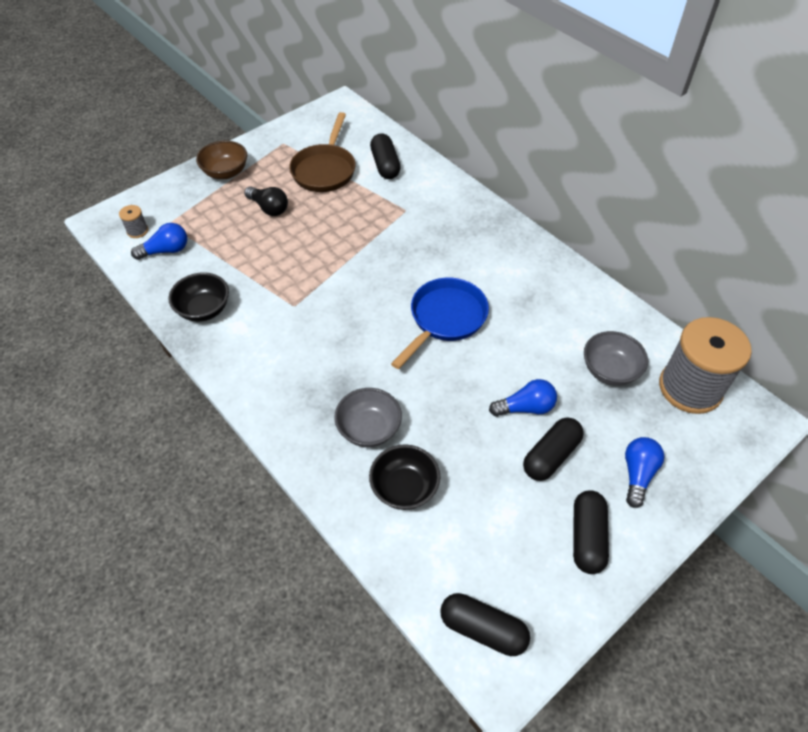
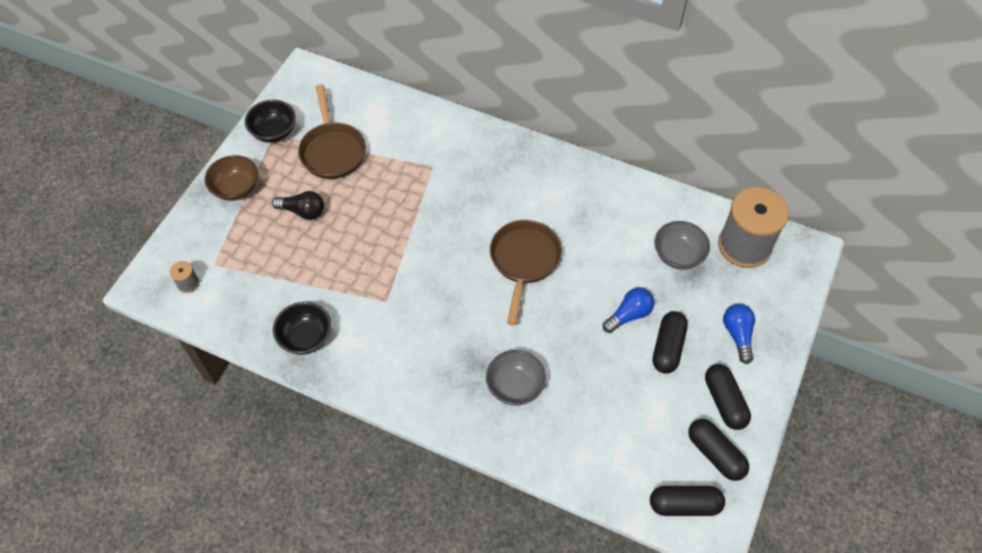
camera: 25 degrees left, 5 degrees up
blue light bulb [131,223,187,260] -> none
black bowl [369,444,440,510] -> black bowl moved to [245,100,296,143]
black capsule [370,133,401,179] -> black capsule moved to [688,419,749,481]
blue pan [391,278,489,369] -> brown pan [490,220,562,325]

